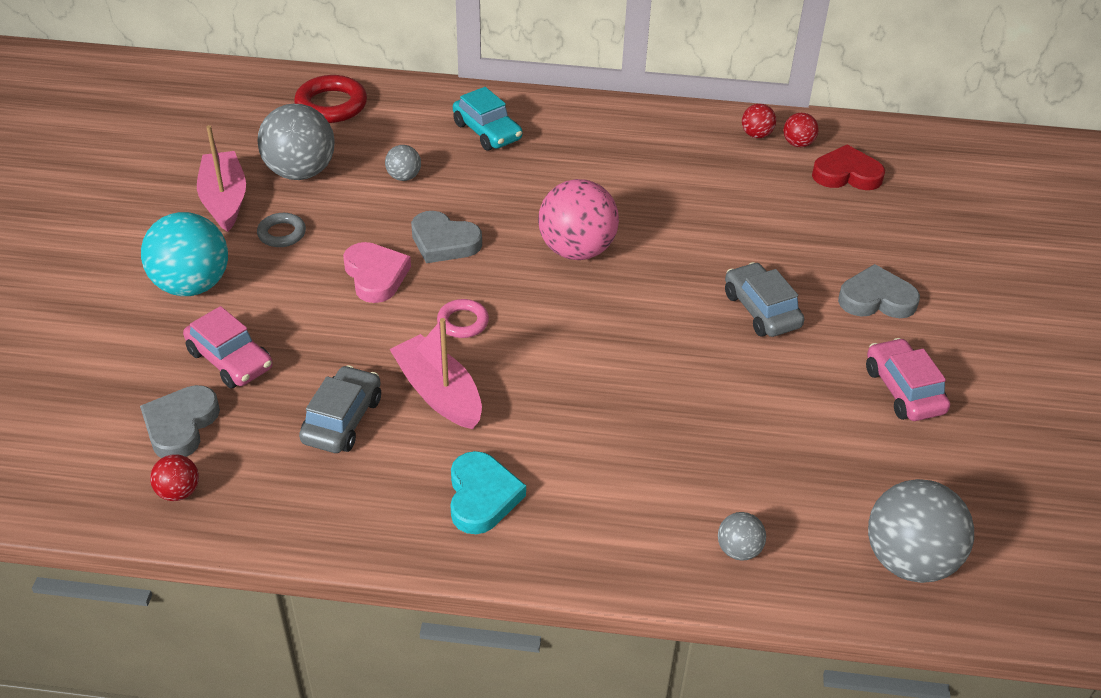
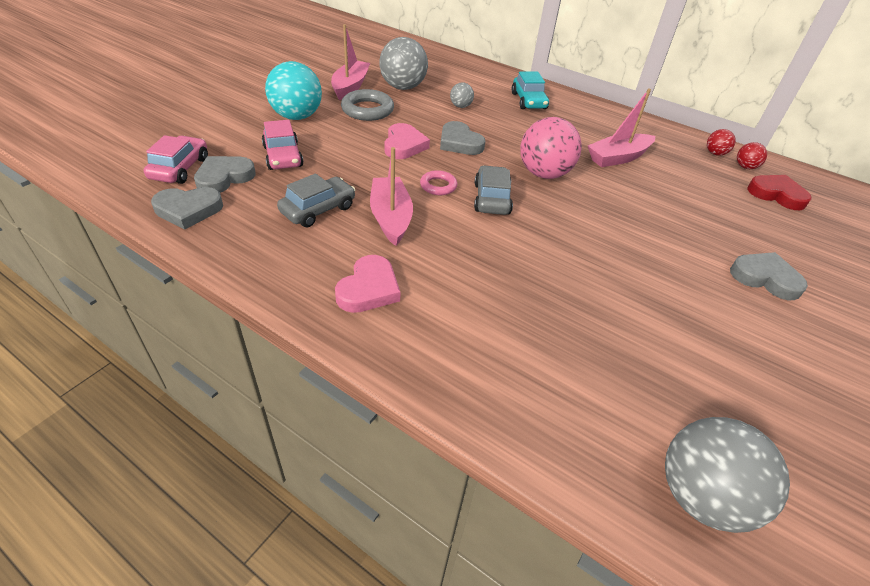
camera: 25 degrees right, 0 degrees up
red ball [150,454,199,501] -> grey heart [151,187,223,230]
grey ring [257,213,306,247] -> grey ring [341,89,394,121], size x1.68
red ring [294,75,367,123] -> none
turquoise heart [450,451,526,534] -> pink heart [335,255,400,313]
grey ball [718,512,766,561] -> none
grey car [725,262,804,337] -> grey car moved to [474,165,513,215]
pink car [866,338,950,421] -> pink car moved to [144,135,208,184]
none -> pink boat [588,88,655,167]

